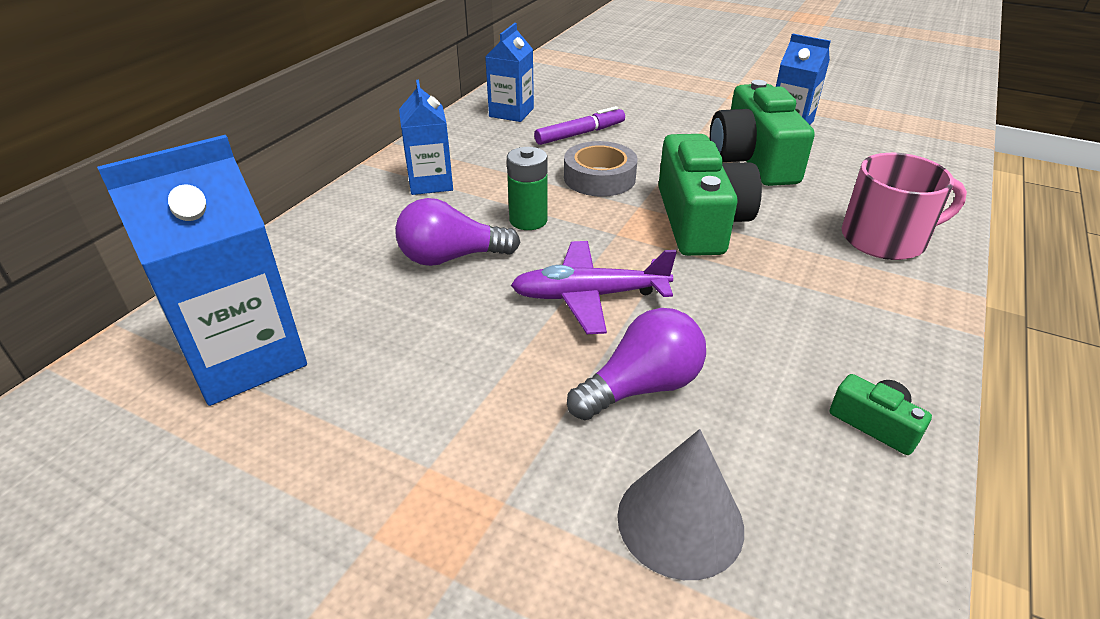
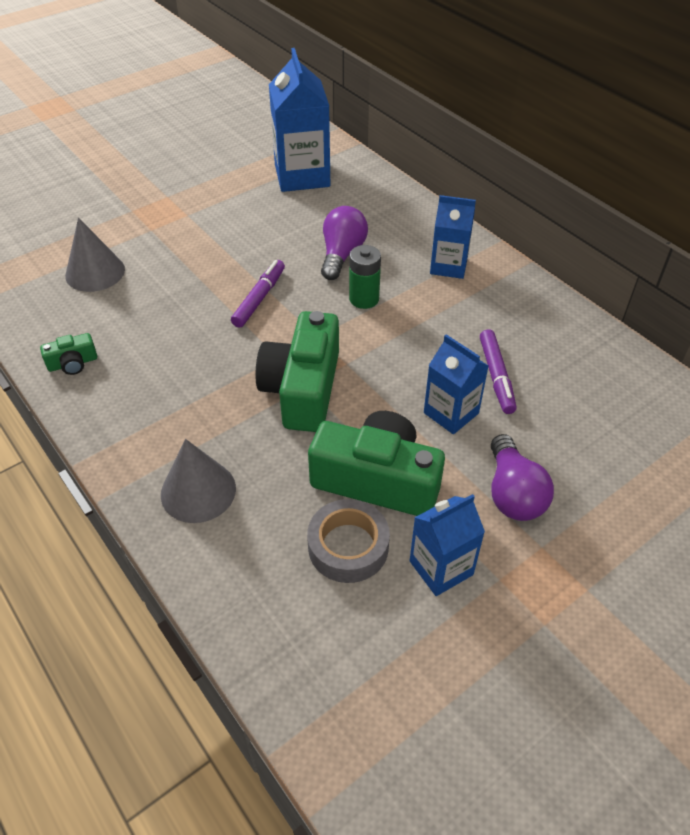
camera: 115 degrees right, 10 degrees up
blue carton [485,23,534,122] -> blue carton moved to [424,334,488,434]
purple plane [511,241,677,334] -> purple marker [231,260,285,328]
grey tape [564,141,638,197] -> grey tape moved to [307,499,390,583]
purple light bulb [567,308,706,420] -> purple light bulb moved to [491,434,554,521]
green camera [658,134,762,256] -> green camera turned 75 degrees clockwise [255,311,339,432]
pink mug [841,153,967,260] -> grey cone [161,439,236,523]

